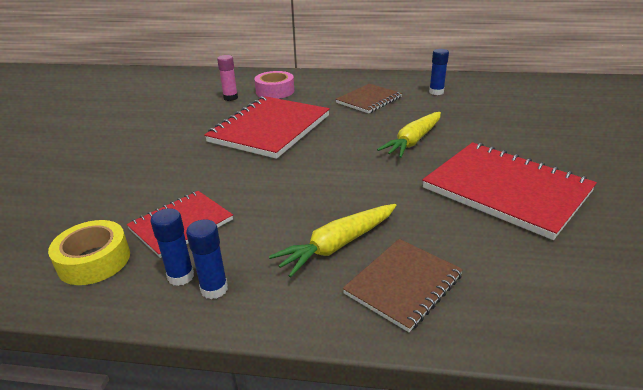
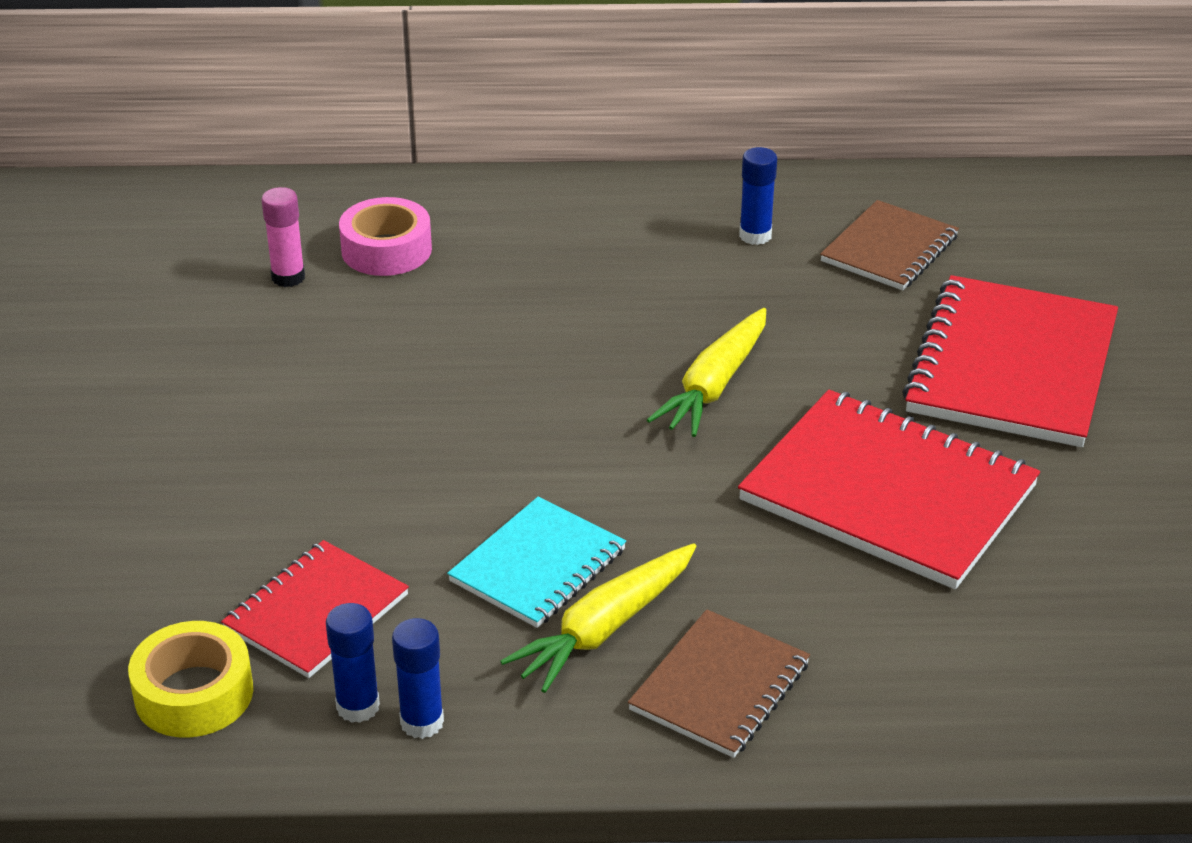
camera: 10 degrees left, 5 degrees up
red notebook [204,96,330,159] -> red notebook moved to [902,275,1118,447]
brown notebook [335,84,402,114] -> brown notebook moved to [820,200,959,290]
none -> turquoise notebook [447,496,626,628]

